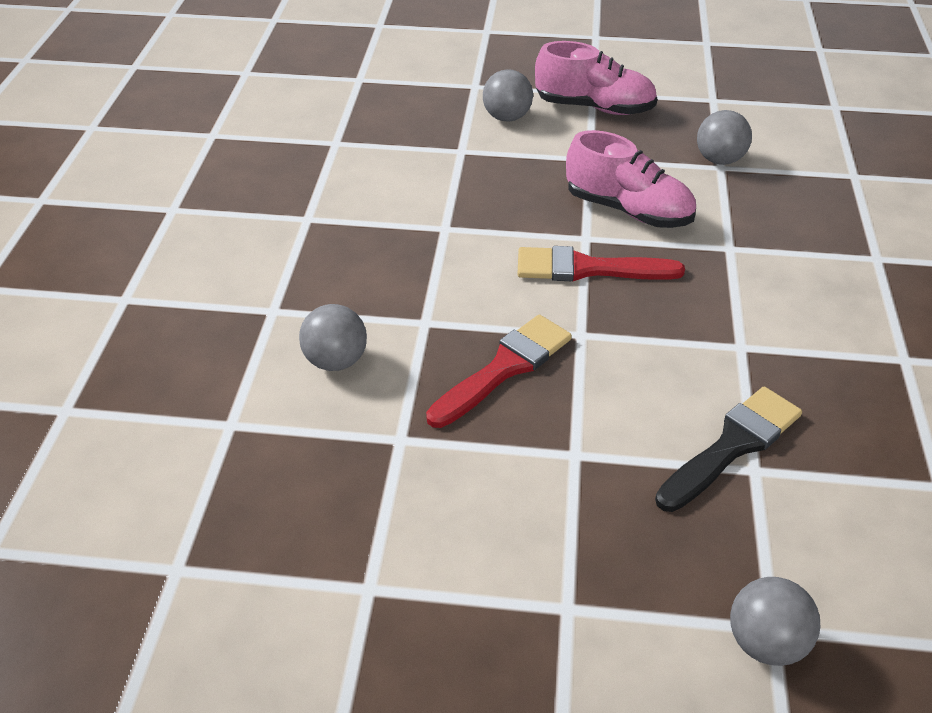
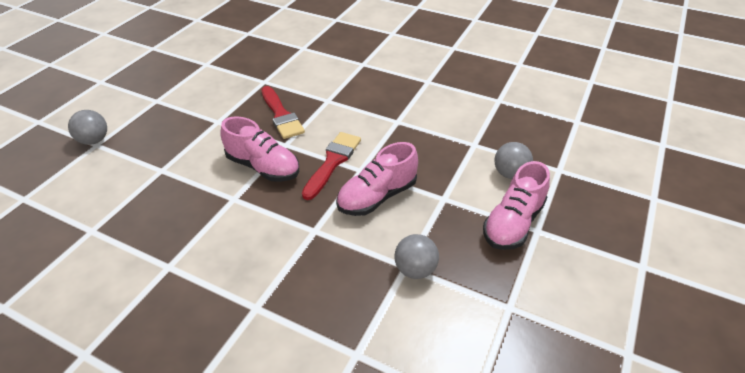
camera: 110 degrees right, 0 degrees up
grey ball [299,304,367,371] -> none
black brush [655,386,802,512] -> none
none -> pink shoe [220,117,299,182]

